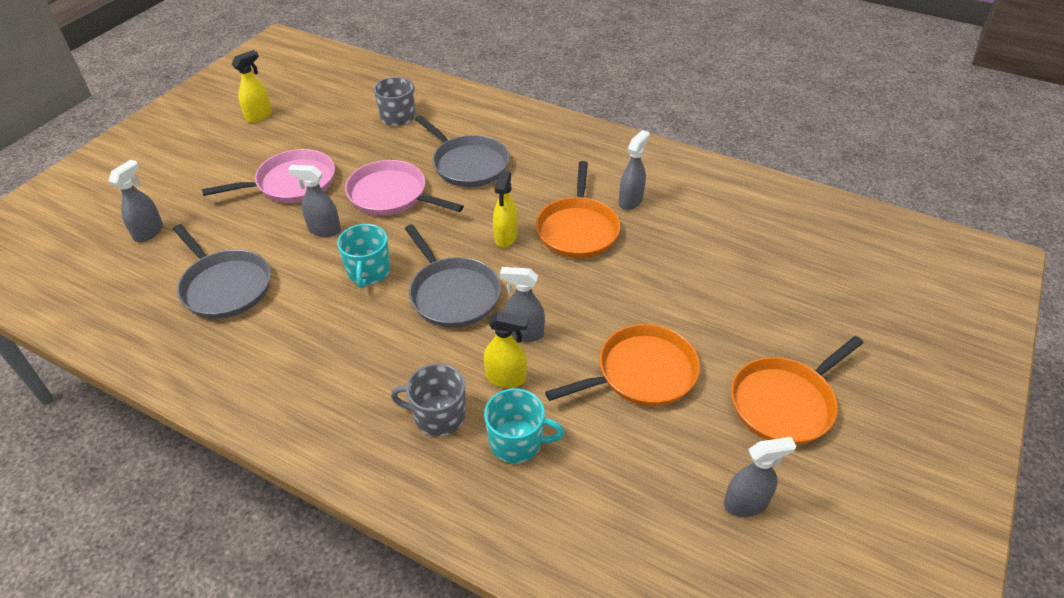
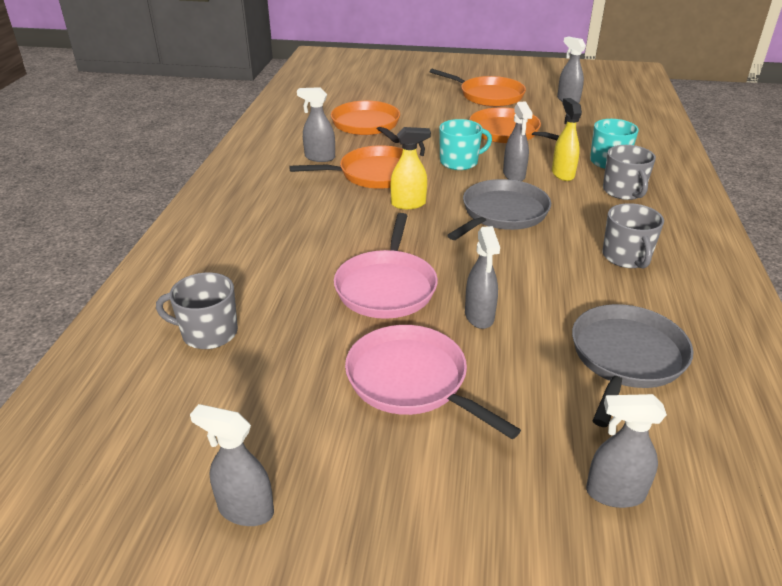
camera: 110 degrees left, 10 degrees down
yellow spray bottle [232,50,272,123] -> grey spray bottle [190,404,274,526]
turquoise mug [337,224,390,289] -> turquoise mug moved to [439,119,492,170]
grey pan [415,115,509,187] -> none
none -> orange pan [331,101,400,143]
none -> grey mug [603,203,664,268]

